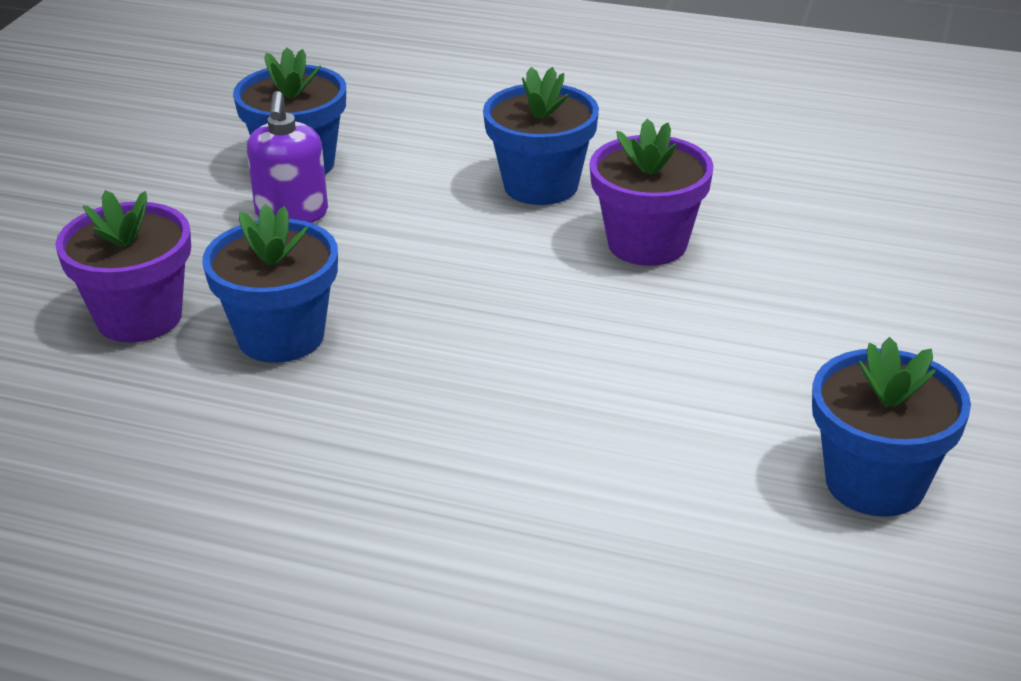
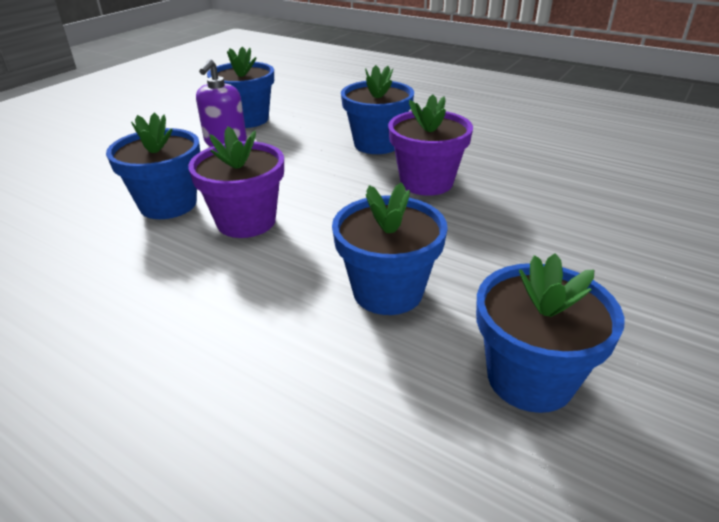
camera: 15 degrees right, 0 degrees up
purple flower pot [55,190,191,343] -> purple flower pot moved to [188,126,284,238]
none -> blue flower pot [332,182,448,315]

